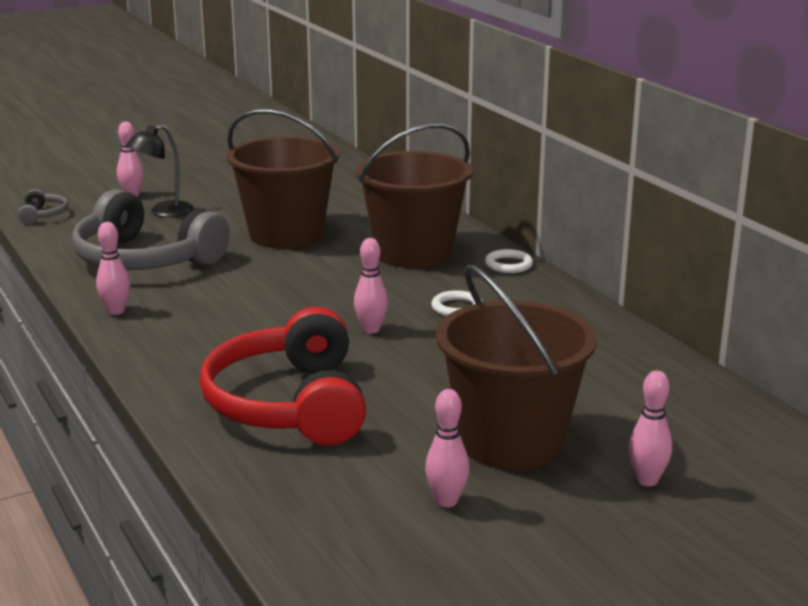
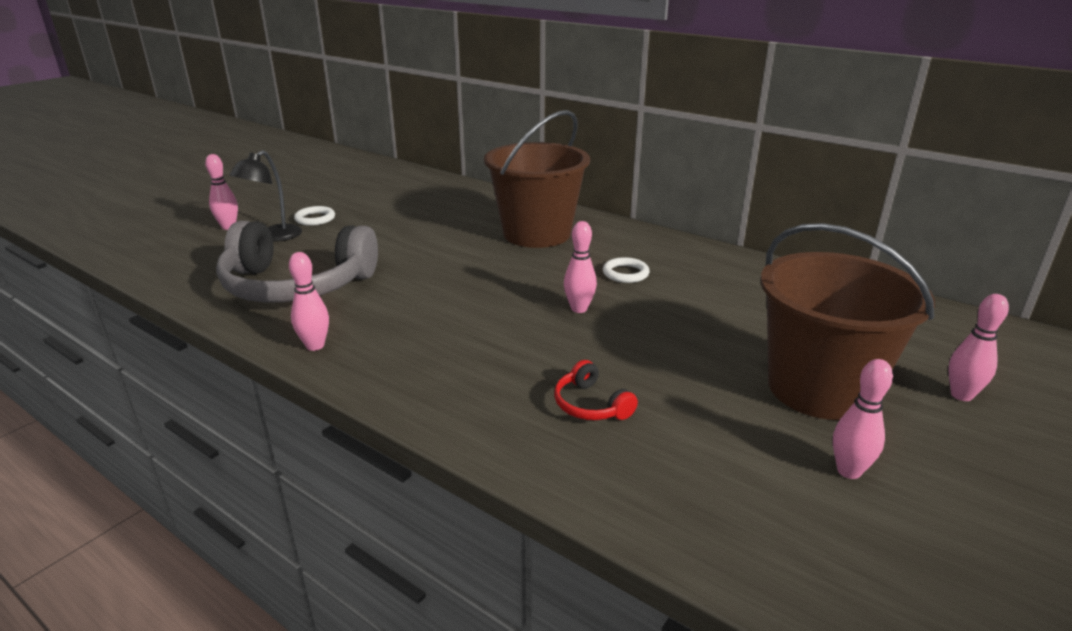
camera: 25 degrees left, 5 degrees up
grey headphones [18,189,68,224] -> none
red headphones [199,307,366,445] -> red headphones [554,360,638,420], size x0.41
brown bucket [226,109,340,249] -> none
white ring [485,249,533,273] -> white ring moved to [294,206,335,226]

